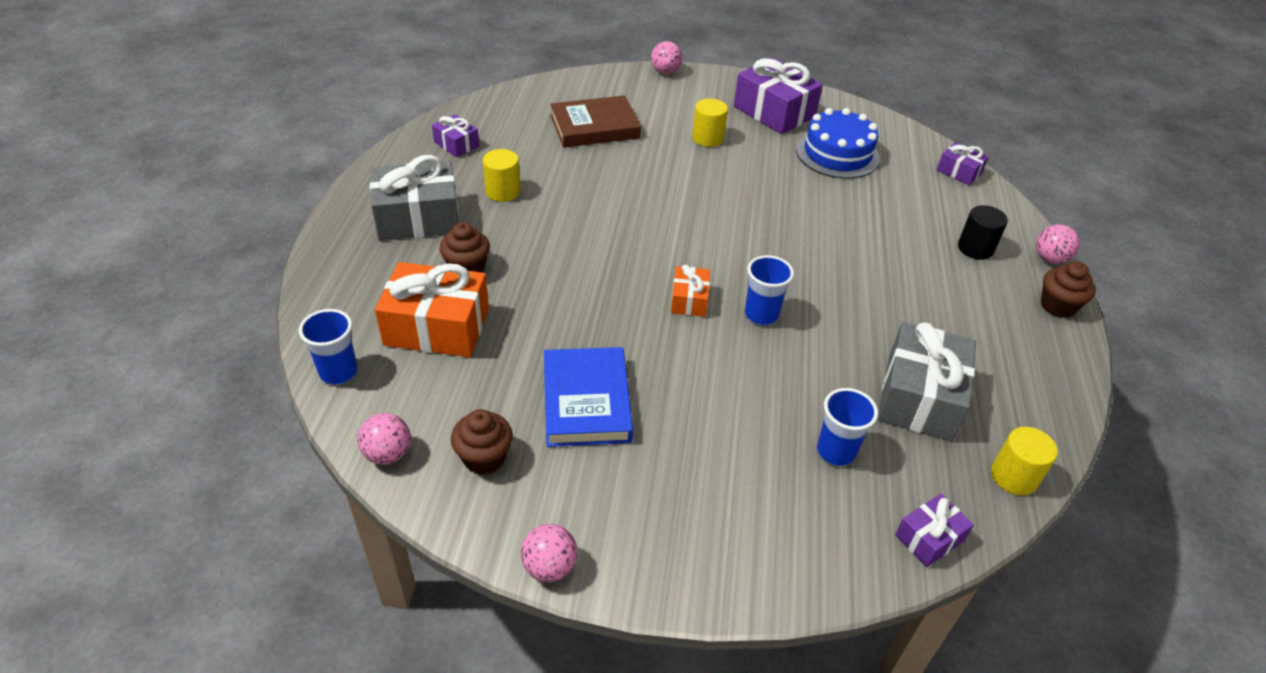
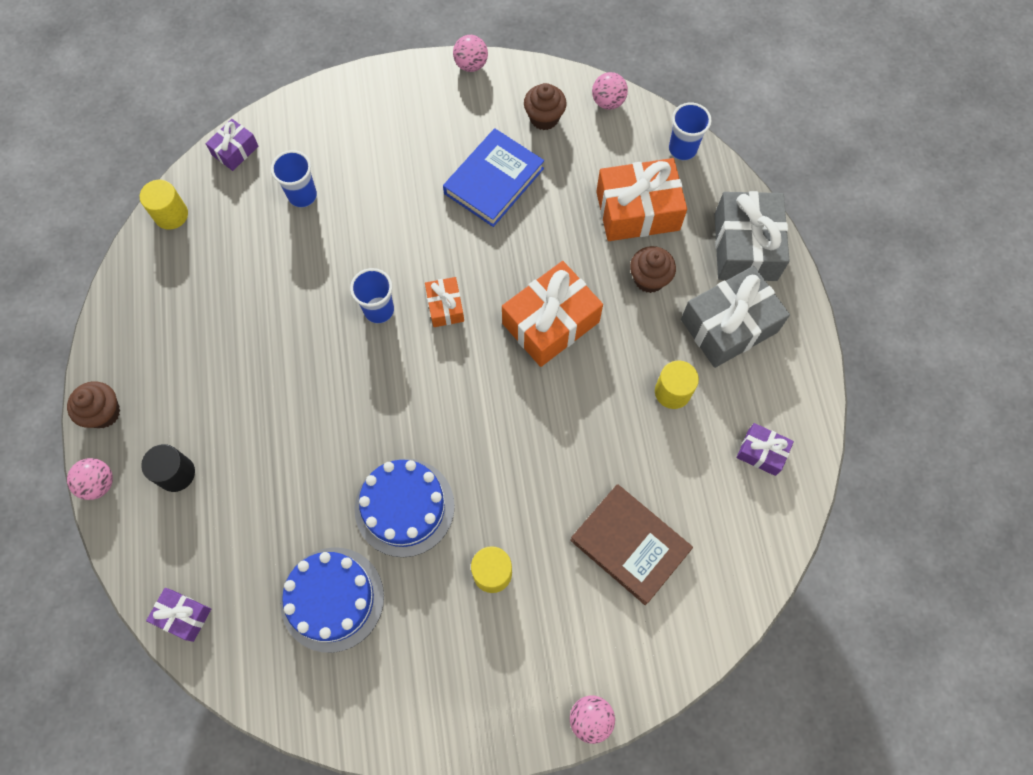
camera: 165 degrees right, 25 degrees up
blue book [544,347,633,447] -> blue book turned 60 degrees clockwise [443,128,544,227]
brown book [550,95,641,148] -> brown book turned 75 degrees clockwise [570,484,693,605]
purple gift [734,58,823,134] -> none
grey gift [877,322,976,441] -> grey gift moved to [715,191,790,281]
none -> blue cake [355,459,455,557]
none -> orange gift [502,261,603,367]

